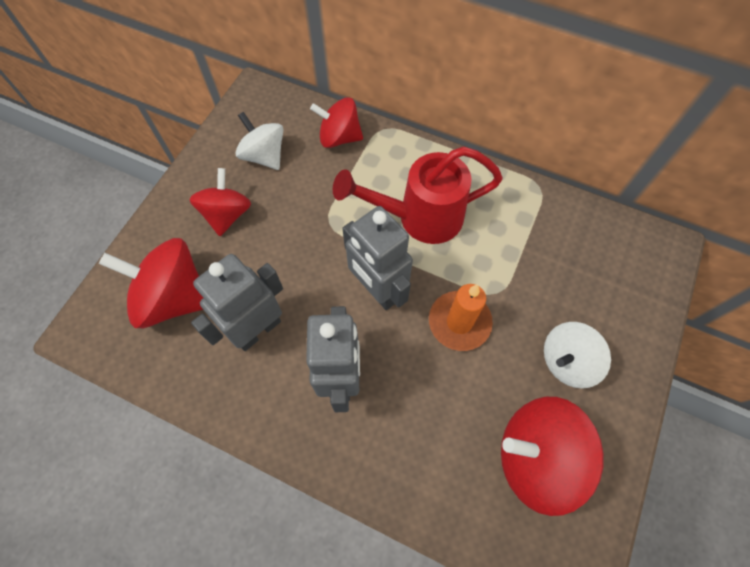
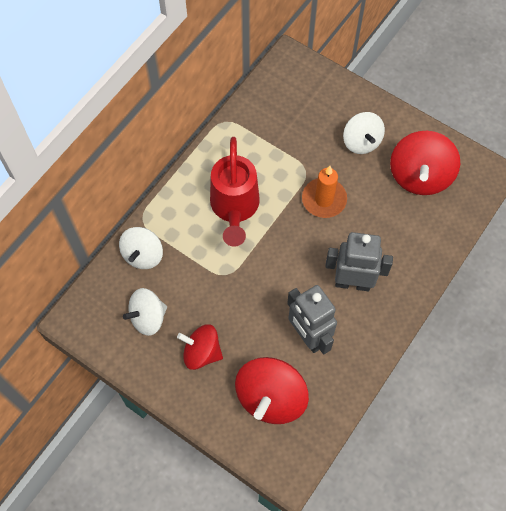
camera: 80 degrees left, 0 degrees up
red spinning top [310,97,363,148] -> white spinning top [119,227,163,269]
grey robot [342,206,413,310] -> none

